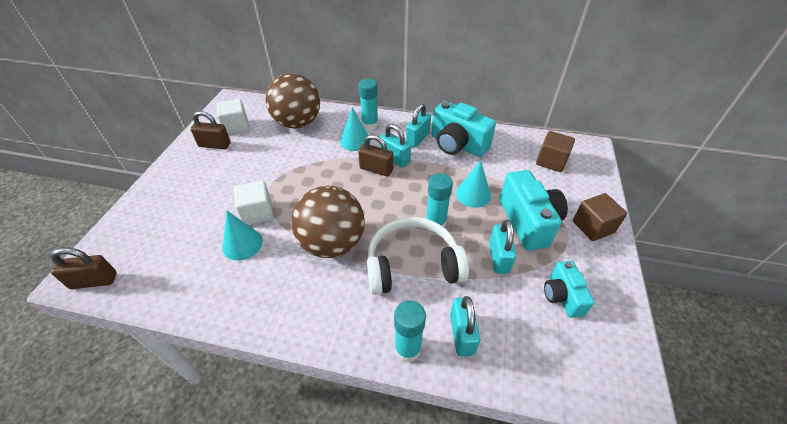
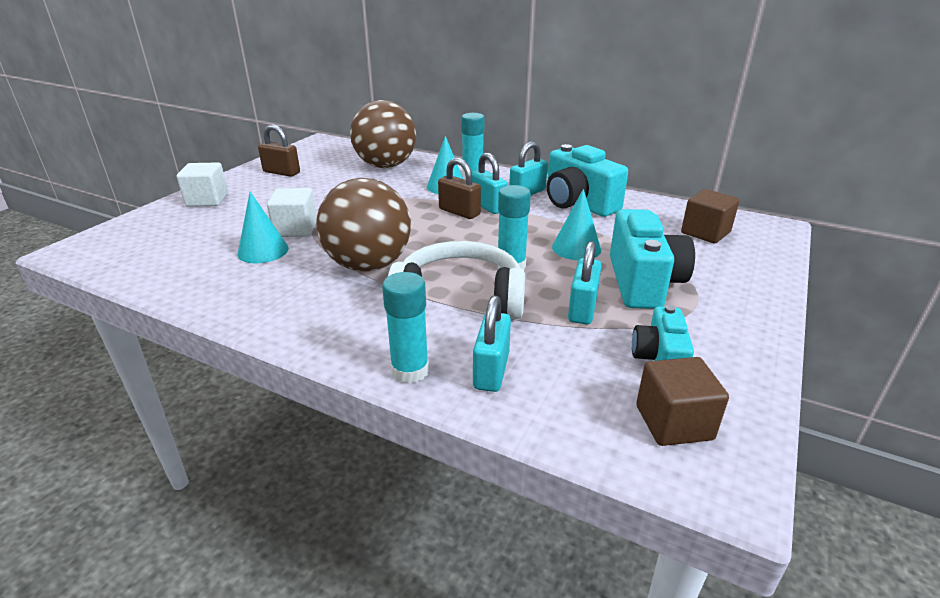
camera: 15 degrees right, 15 degrees down
brown padlock [51,248,117,289] -> none
white cube [216,99,249,135] -> white cube moved to [177,162,228,207]
brown cube [573,193,627,241] -> brown cube moved to [636,357,729,446]

